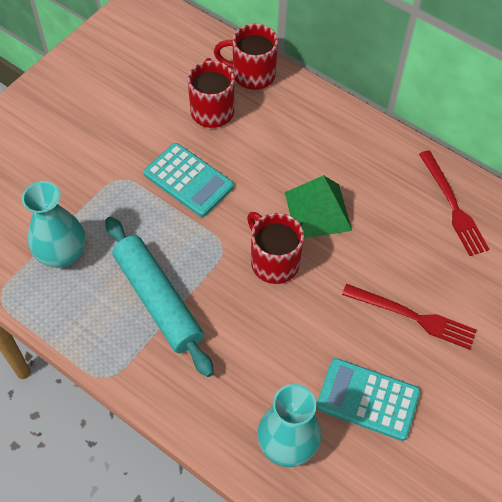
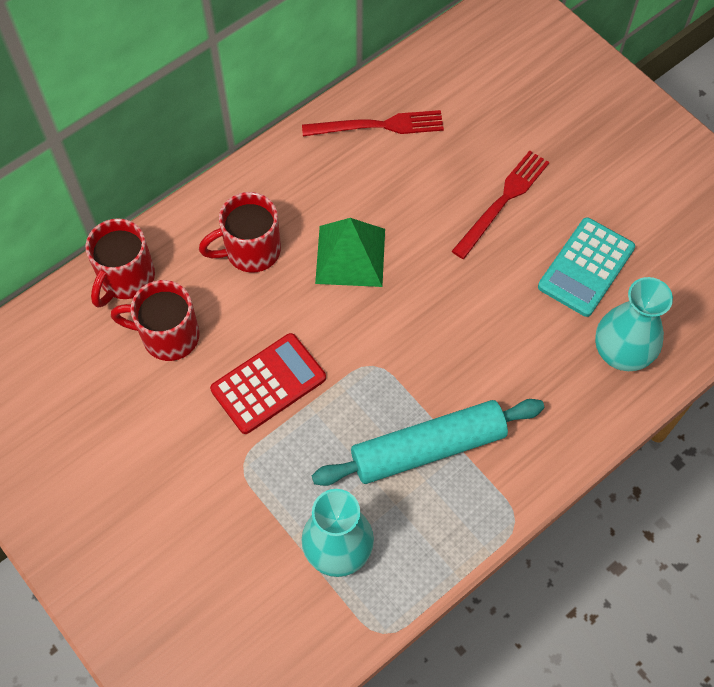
camera: 75 degrees left, 5 degrees up
turquoise calculator [144,143,234,217] -> red calculator [210,333,326,434]
red mug [247,212,304,284] -> red mug moved to [199,192,281,273]

